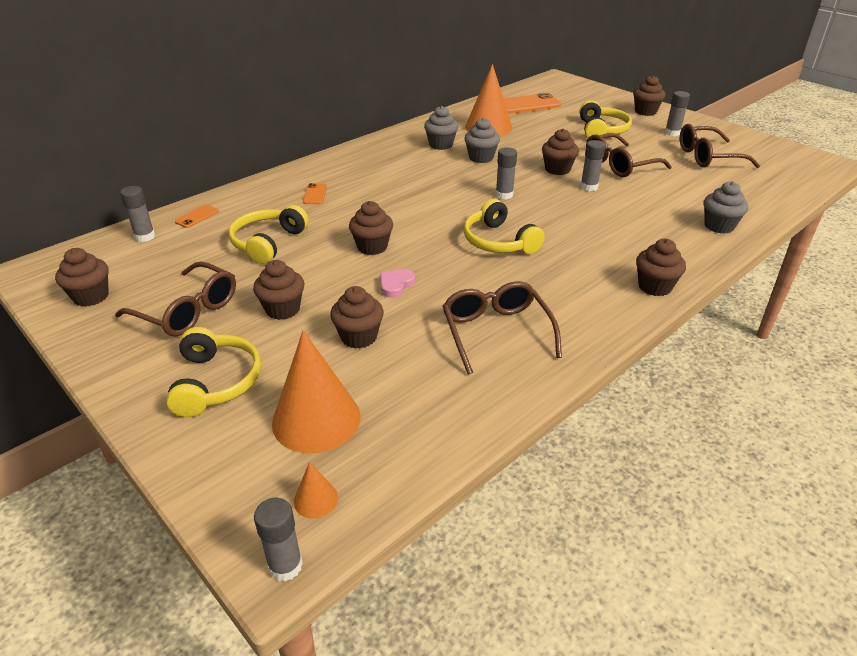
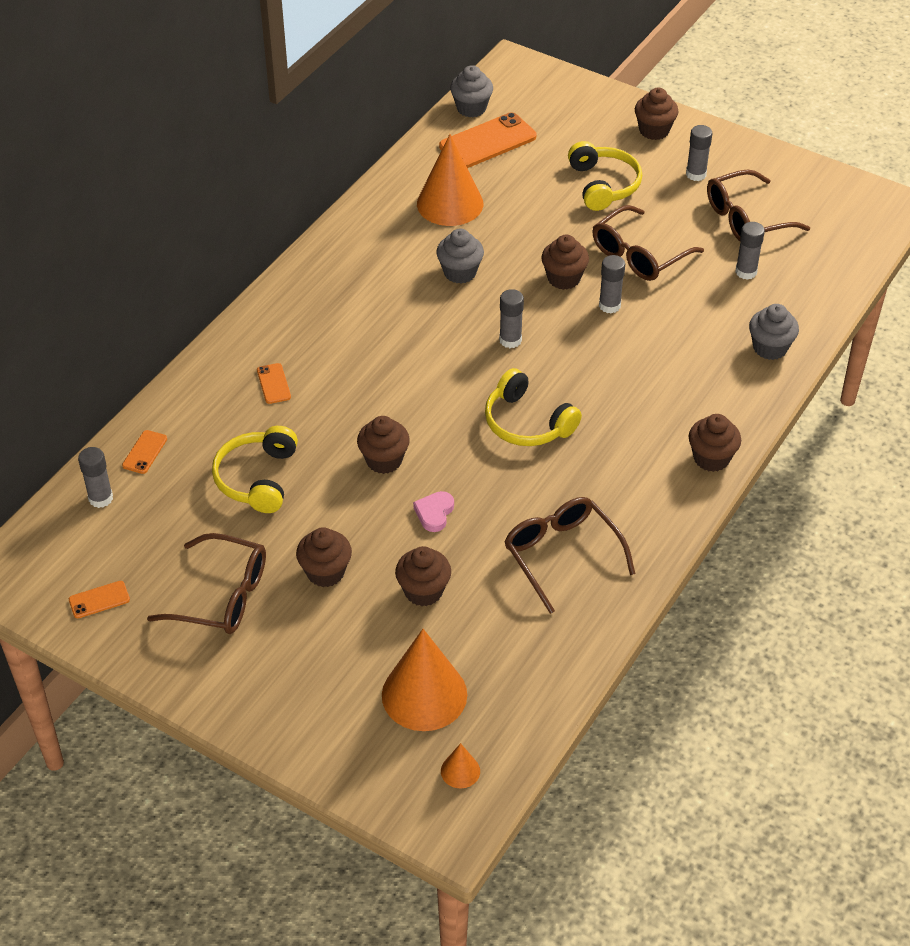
camera: 15 degrees left, 10 degrees up
brown cupcake [55,248,109,307] -> orange phone [69,581,130,618]
yellow headphones [166,327,261,417] -> none
grey glue stick [254,498,303,582] -> grey glue stick moved to [735,222,765,280]
grey cupcake [424,106,458,150] -> grey cupcake moved to [450,65,493,117]

